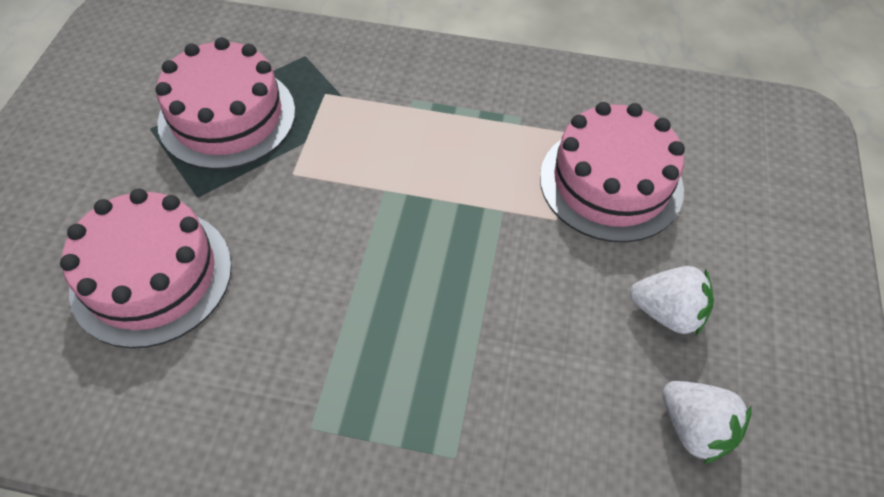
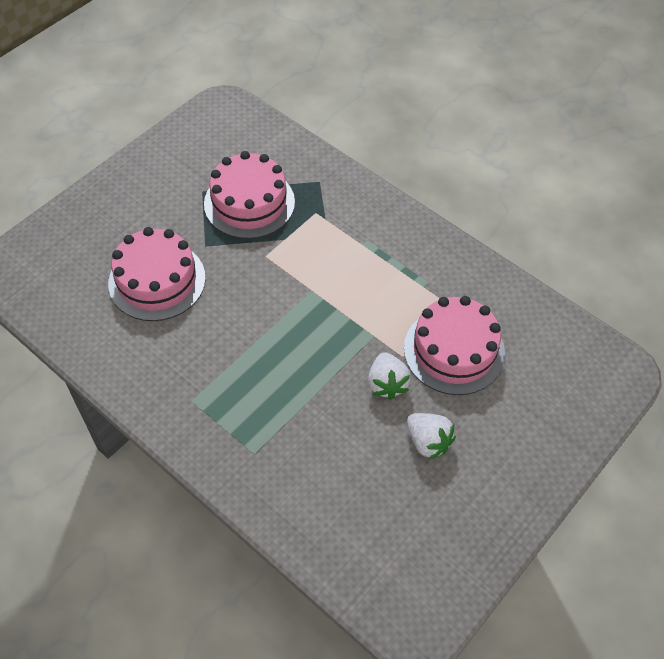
camera: 30 degrees right, 0 degrees up
white strawberry [663,381,752,464] -> white strawberry moved to [368,352,411,400]

